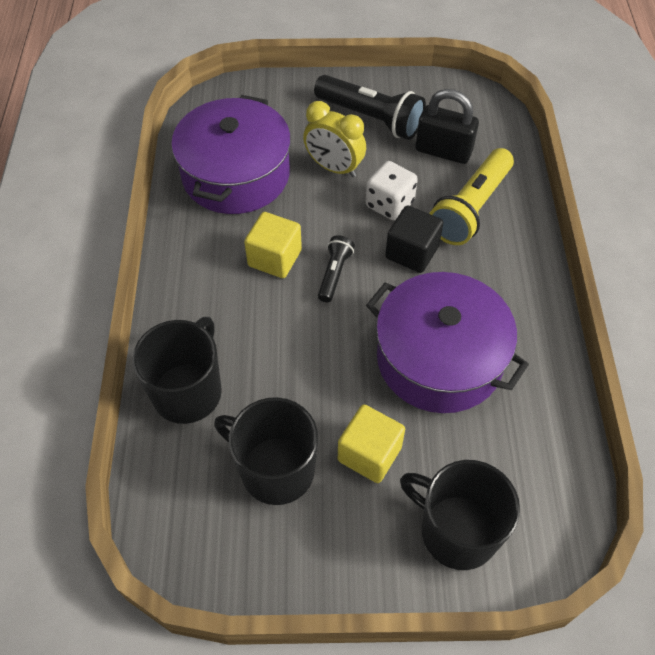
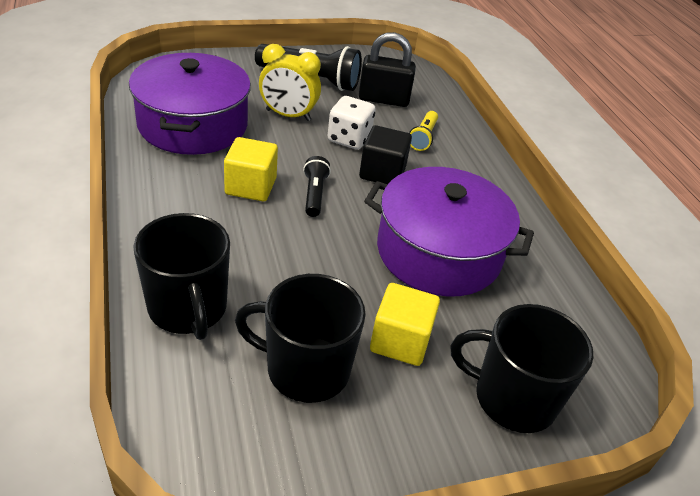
camera: 20 degrees left, 15 degrees down
black mug [133,317,222,424] -> black mug turned 150 degrees clockwise [133,213,230,340]
yellow flashlight [429,148,514,245] -> yellow flashlight [409,111,438,151], size x0.53

